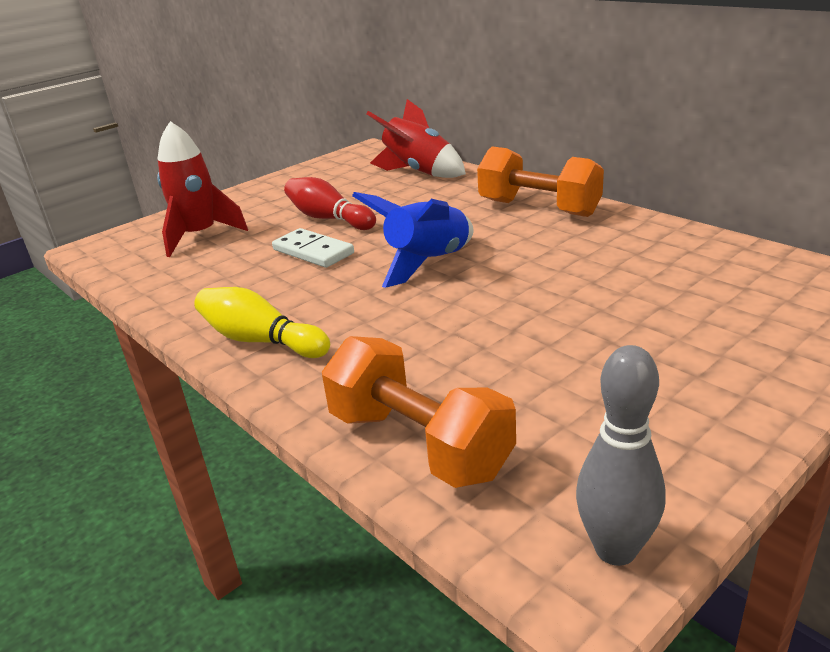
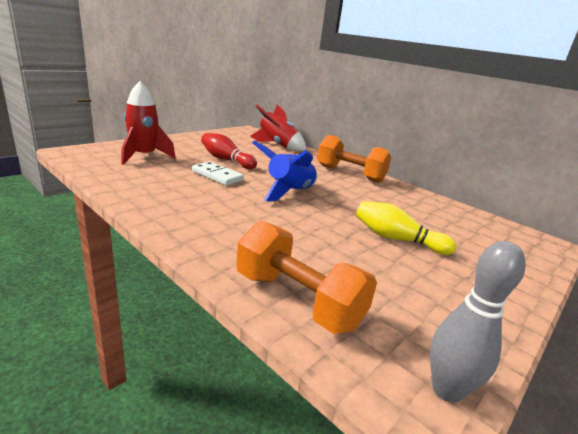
camera: 10 degrees left, 5 degrees down
yellow bowling pin [194,287,330,358] -> yellow bowling pin moved to [356,201,456,255]

